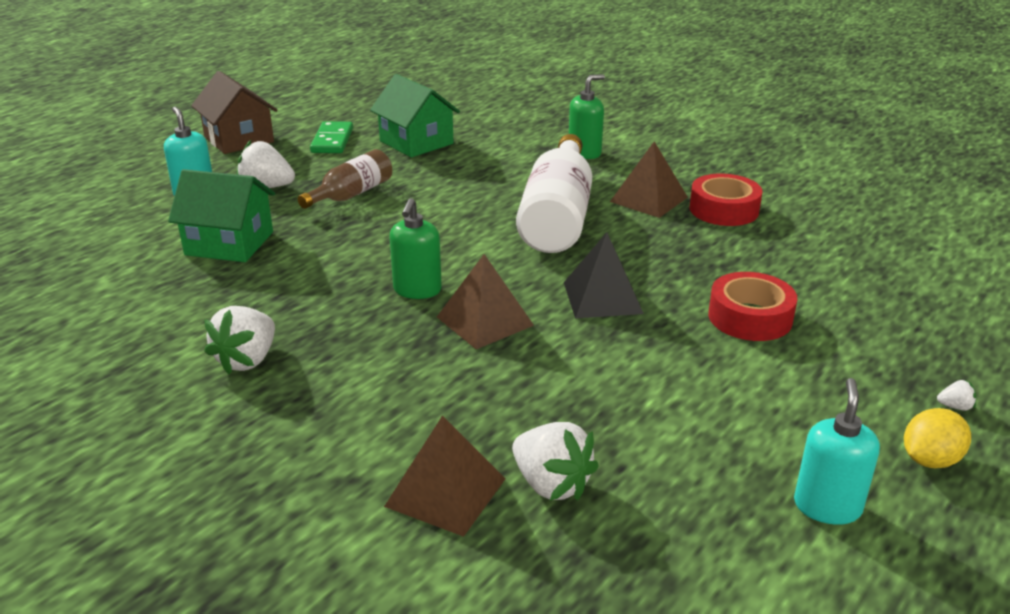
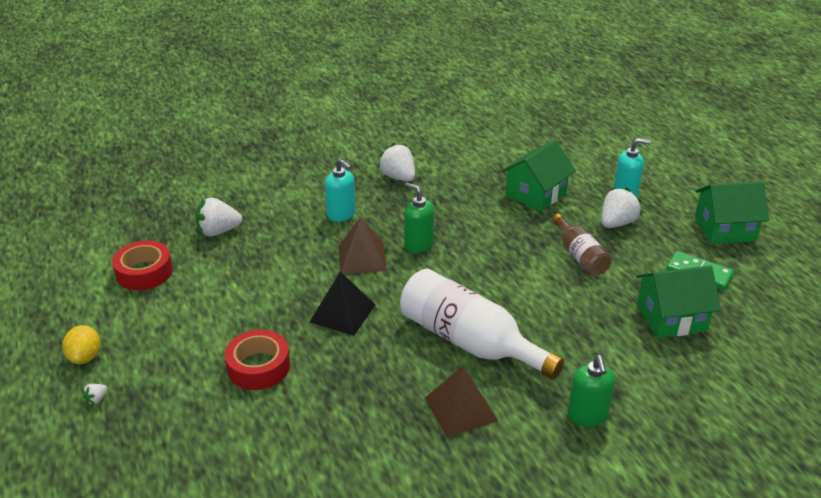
camera: 120 degrees right, 5 degrees up
brown house [191,71,277,154] -> green house [695,182,769,244]
brown pyramid [384,415,506,537] -> none
red tape [690,174,762,226] -> red tape moved to [112,240,173,290]
turquoise soap dispenser [794,378,880,525] -> turquoise soap dispenser moved to [325,159,356,222]

